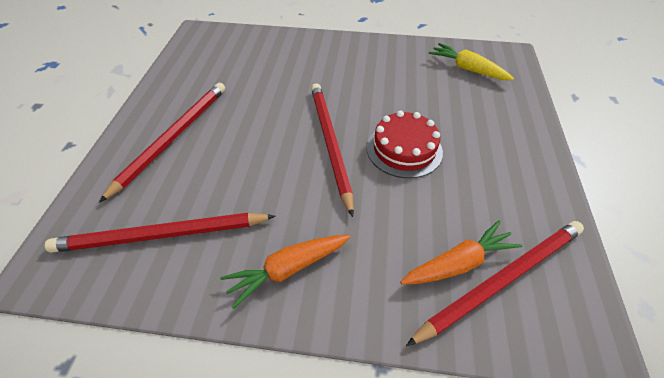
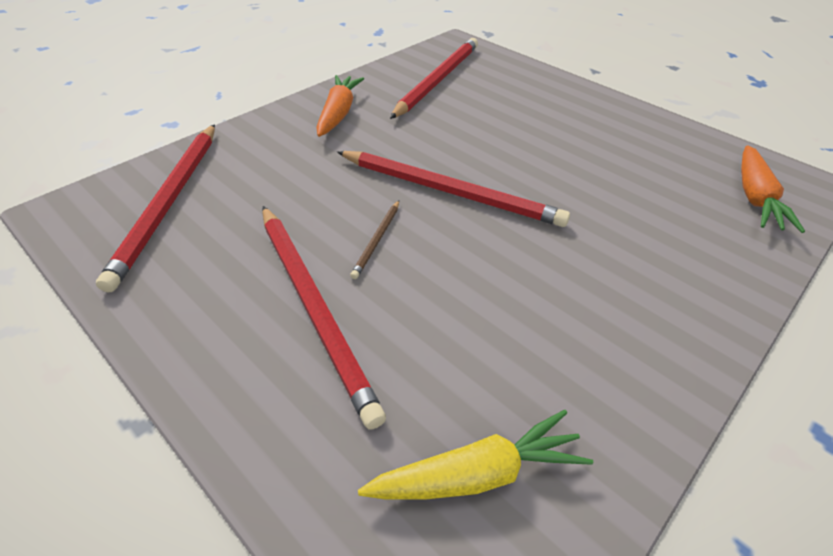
camera: 125 degrees right, 5 degrees down
red pencil [99,83,225,203] -> red pencil moved to [262,206,386,429]
red cake [367,110,443,178] -> brown pencil [350,201,399,279]
orange carrot [400,220,522,285] -> orange carrot moved to [741,145,805,233]

